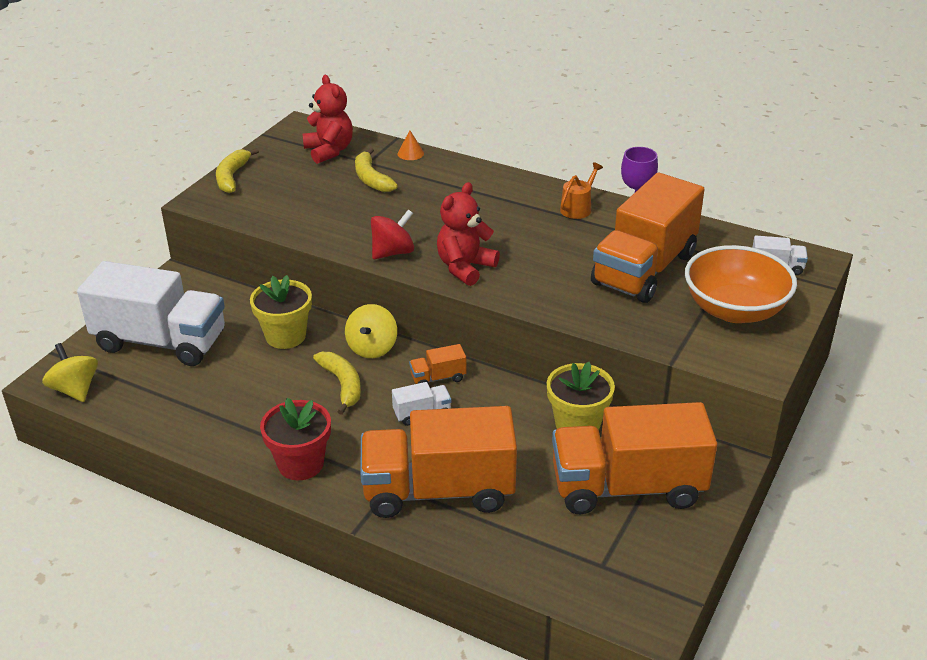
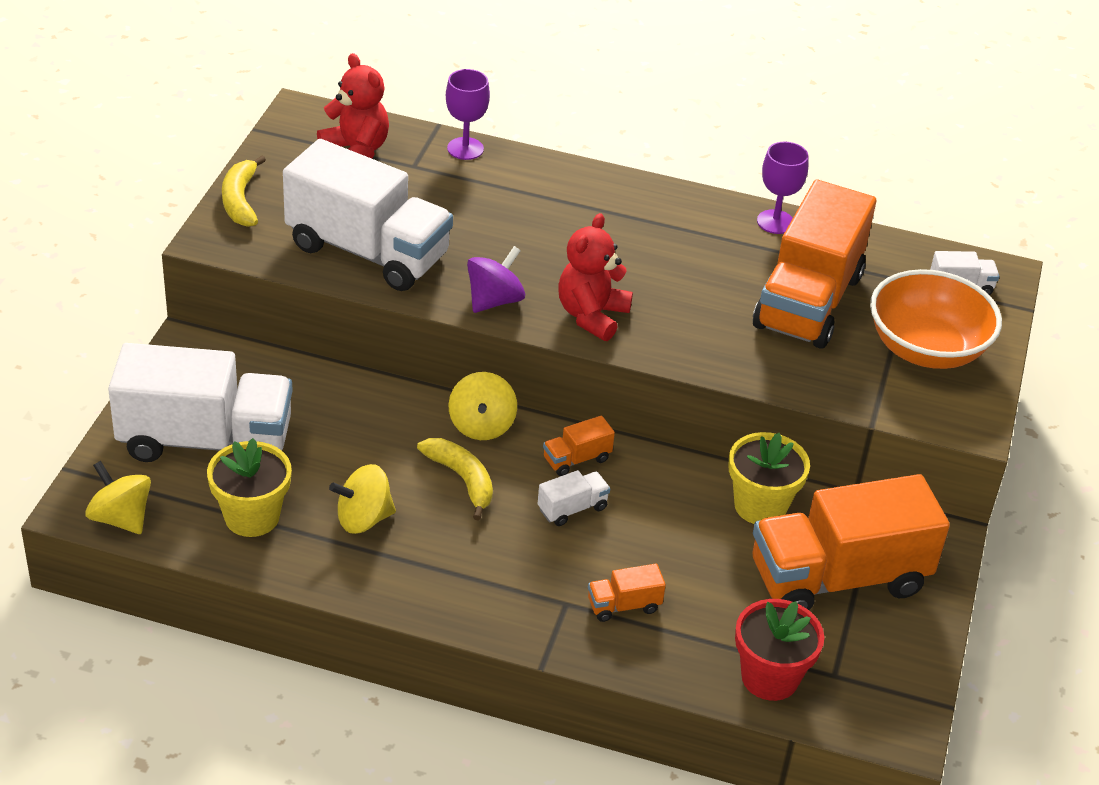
camera: 15 degrees left, 5 degrees up
yellow flower pot [250,275,312,349] -> yellow flower pot moved to [207,438,292,537]
red flower pot [260,398,331,480] -> red flower pot moved to [735,599,824,701]
yellow banana [355,148,398,192] -> none
orange truck [360,406,517,518] -> orange truck [588,564,666,622], size x0.40
red spinning top [371,209,414,259] -> purple spinning top [467,246,525,313]
orange cone [397,130,424,160] -> purple goblet [446,69,490,160]
orange watering can [560,162,603,219] -> none
none -> white truck [283,139,453,291]
none -> yellow spinning top [329,464,396,534]

